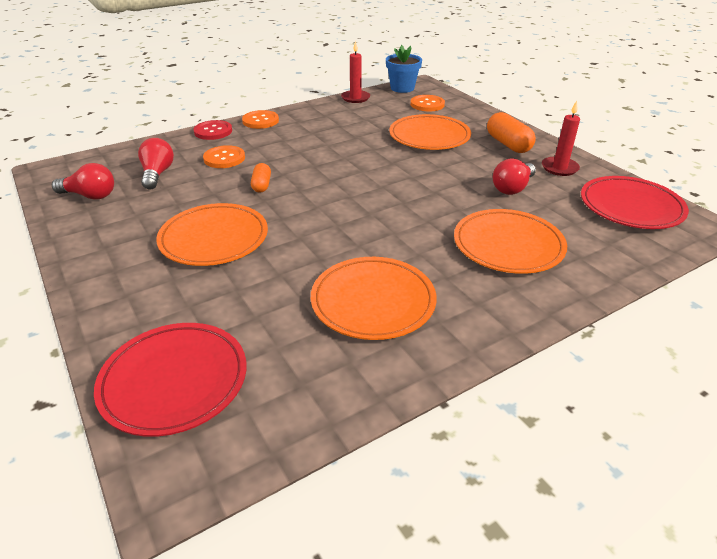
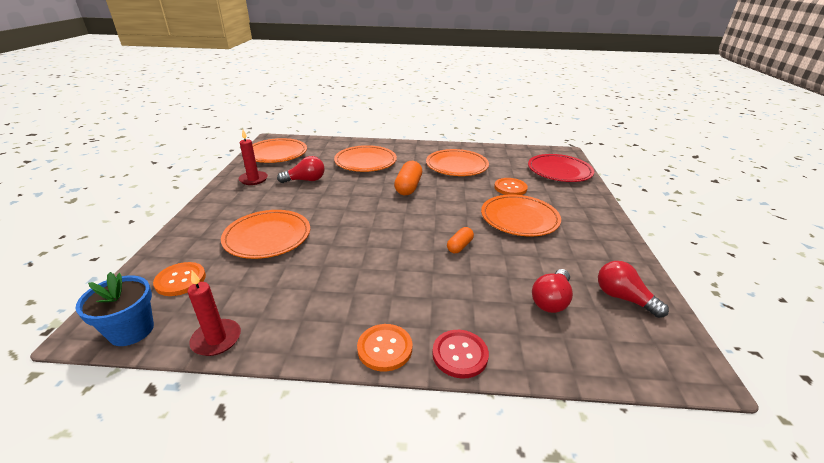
camera: 145 degrees left, 5 degrees down
orange button [203,145,245,168] -> orange button moved to [494,178,528,195]
orange capsule [487,112,536,153] -> orange capsule moved to [394,161,422,195]
red plate [581,176,689,229] -> orange plate [252,138,307,163]

